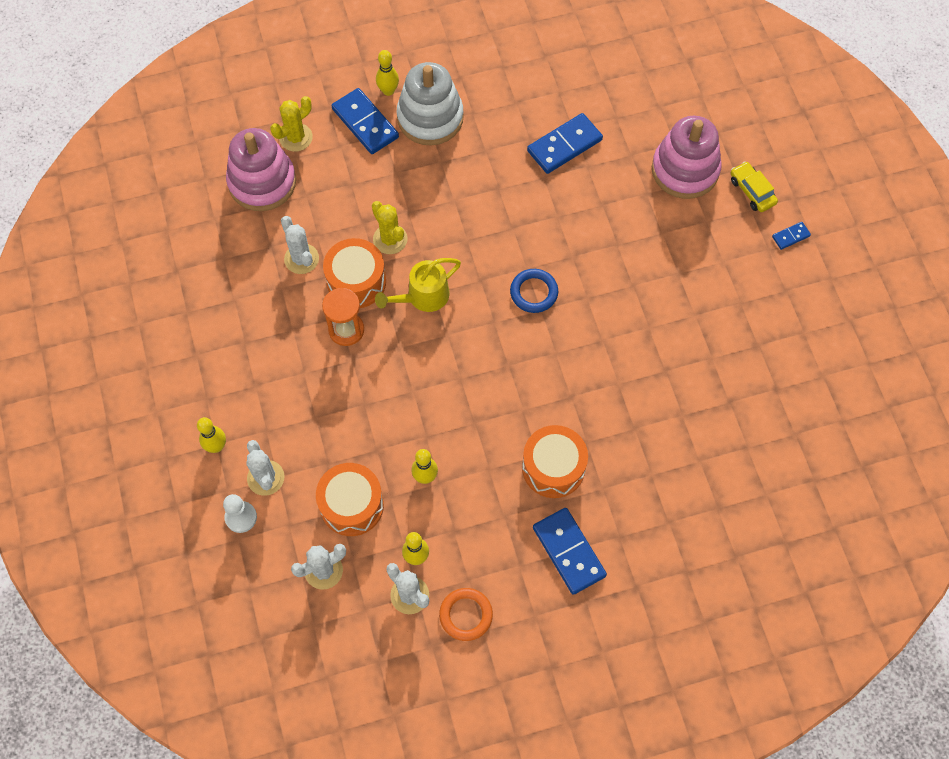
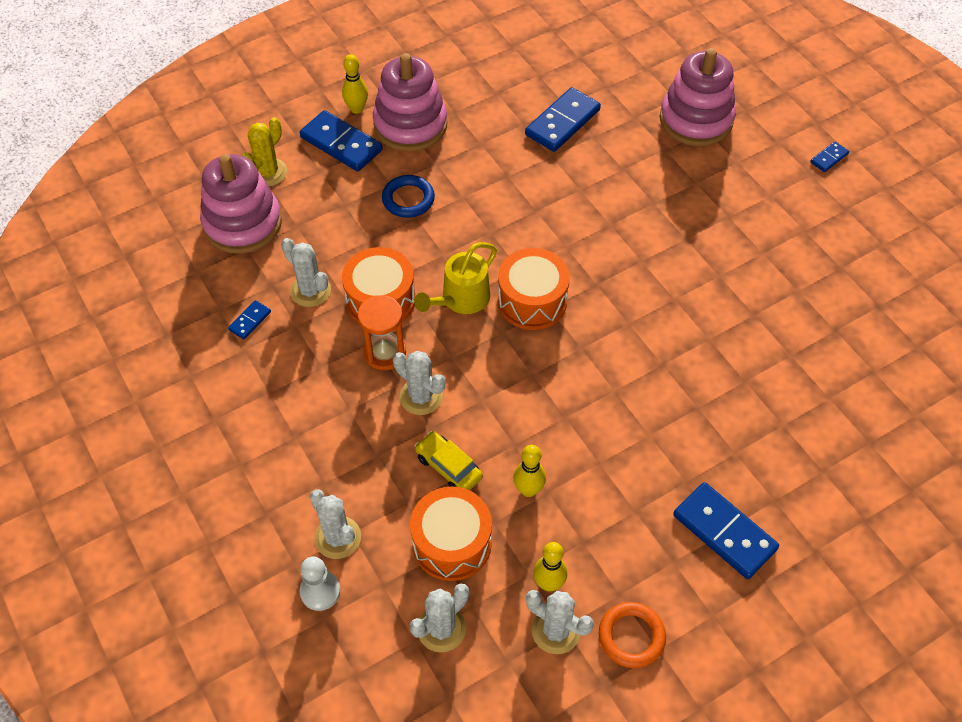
camera: 15 degrees left, 10 degrees down
yellow bowling pin [197,417,226,453] -> none
yellow cactus [372,201,408,254] -> none
white stacking toy [397,62,464,146] -> pink stacking toy [373,53,447,152]
blue ring [510,269,558,313] -> blue ring moved to [382,175,435,218]
orange drum [522,425,588,498] -> orange drum moved to [498,248,570,330]
yellow car [731,161,778,212] -> yellow car moved to [415,431,483,490]
none -> blue domino [228,300,271,340]
none -> white cactus [393,351,445,415]

